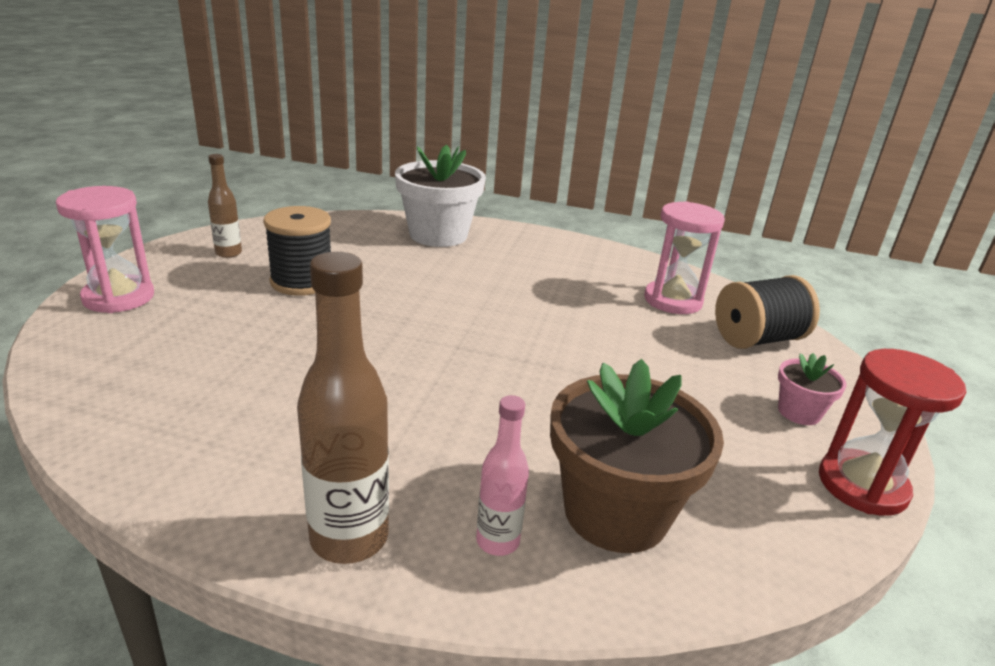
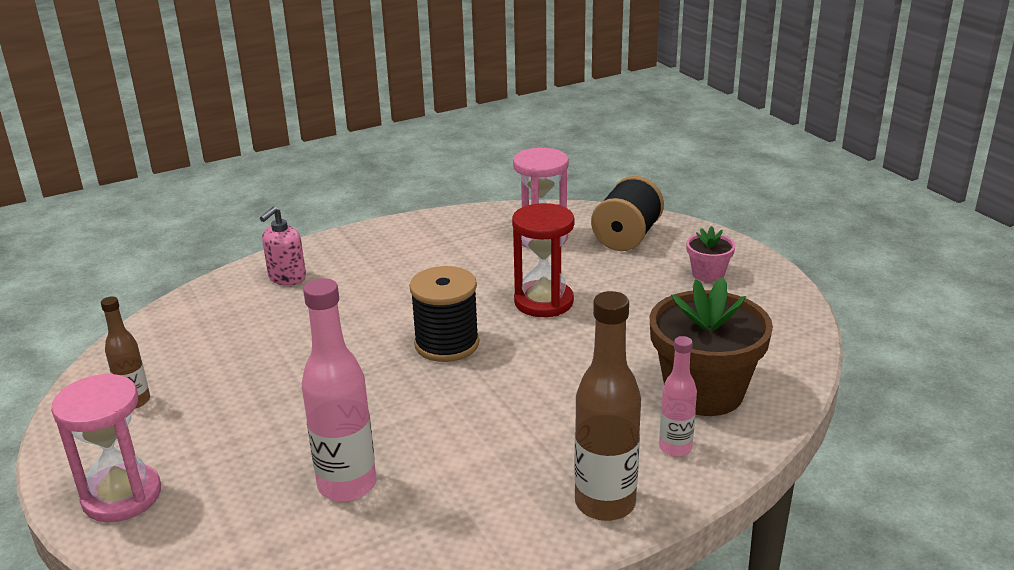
camera: 40 degrees left, 0 degrees up
black spool [263,206,331,296] -> black spool moved to [409,266,479,362]
white flower pot [395,145,486,247] -> pink soap dispenser [260,206,306,285]
red hourglass [819,349,966,516] -> red hourglass moved to [512,203,575,317]
none -> pink bottle [302,278,377,502]

